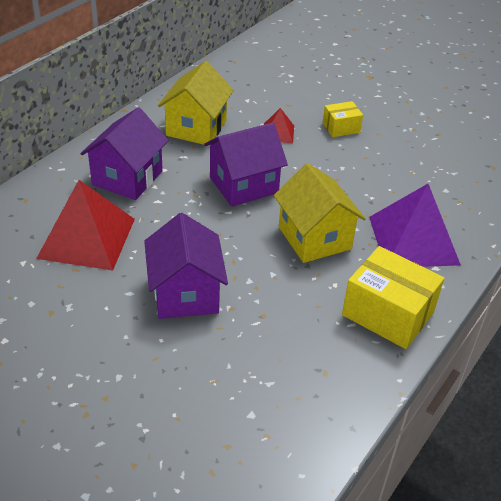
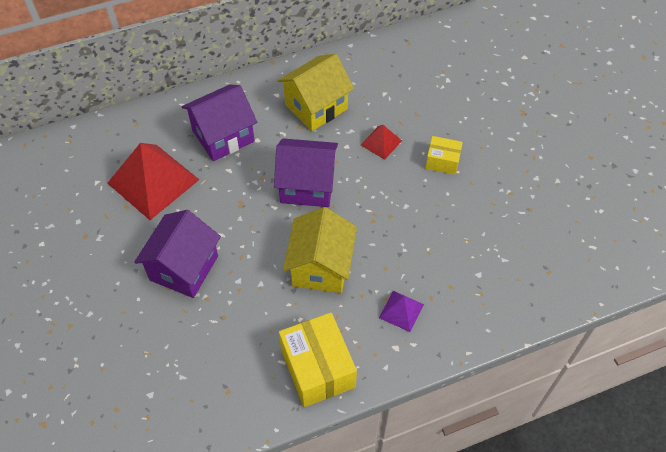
camera: 35 degrees right, 15 degrees up
purple pyramid [369,184,461,267] -> purple pyramid [379,291,424,332], size x0.48

